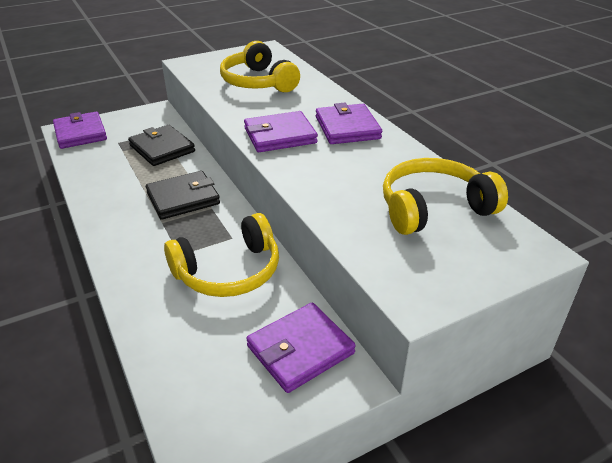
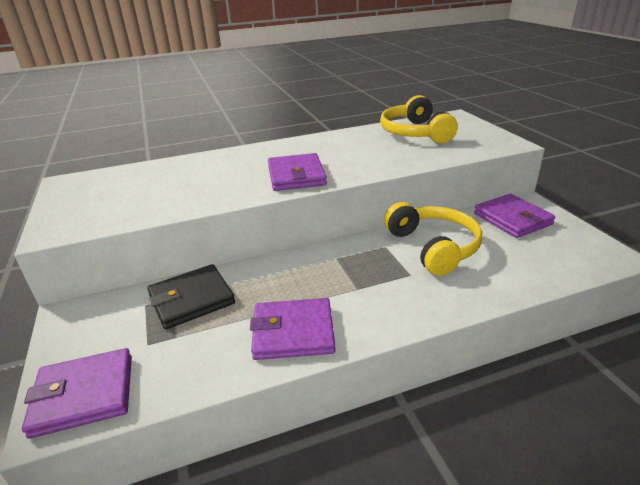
camera: 80 degrees left, 5 degrees down
black wallet [146,171,220,220] -> none
yellow headphones [220,41,300,92] -> none
purple wallet [316,103,382,144] -> purple wallet moved to [250,298,335,360]

